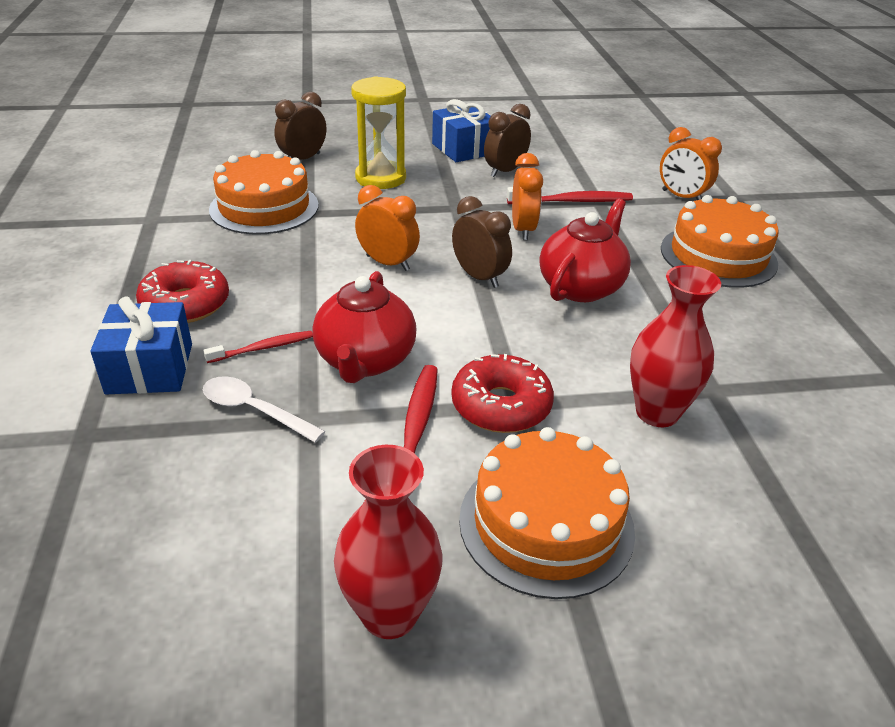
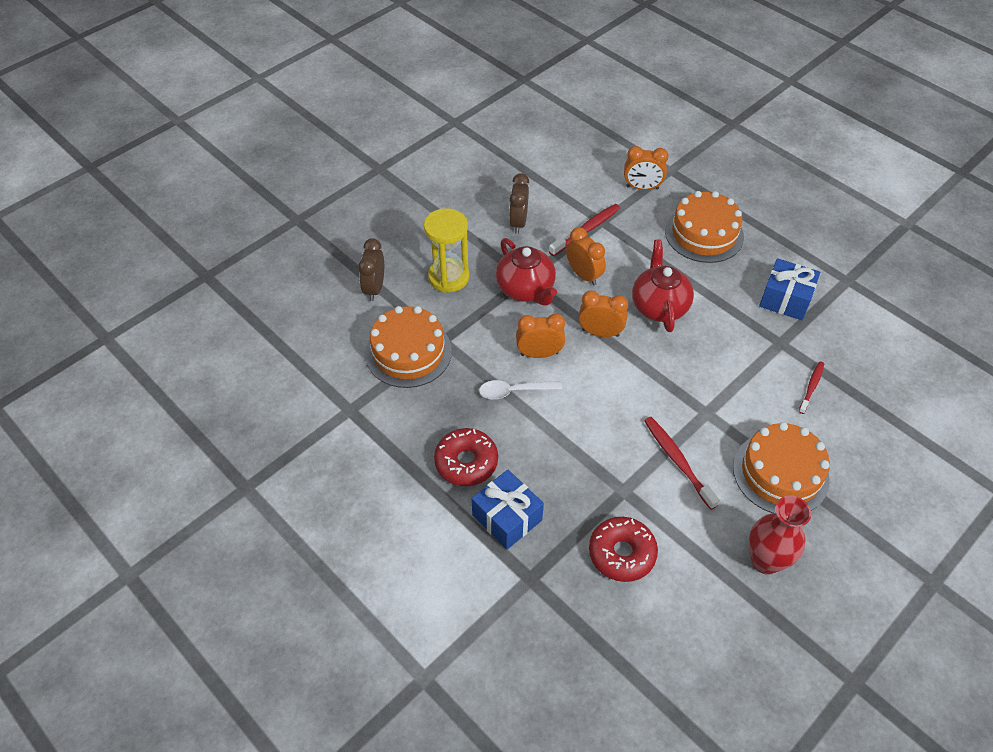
camera: 35 degrees left, 15 degrees up
red toothbrush [203,331,313,363] -> red toothbrush moved to [799,361,824,414]
white spoon [203,376,326,443] -> white spoon moved to [479,380,562,399]
red teapot [312,271,416,383] -> red teapot moved to [496,238,557,306]
blue gift [432,99,491,162] -> blue gift moved to [759,258,820,320]
red donut [451,354,554,433] -> red donut moved to [589,517,658,582]
brown clock [452,196,512,288] -> orange clock [578,290,628,337]
red vase [630,265,721,427] -> none

